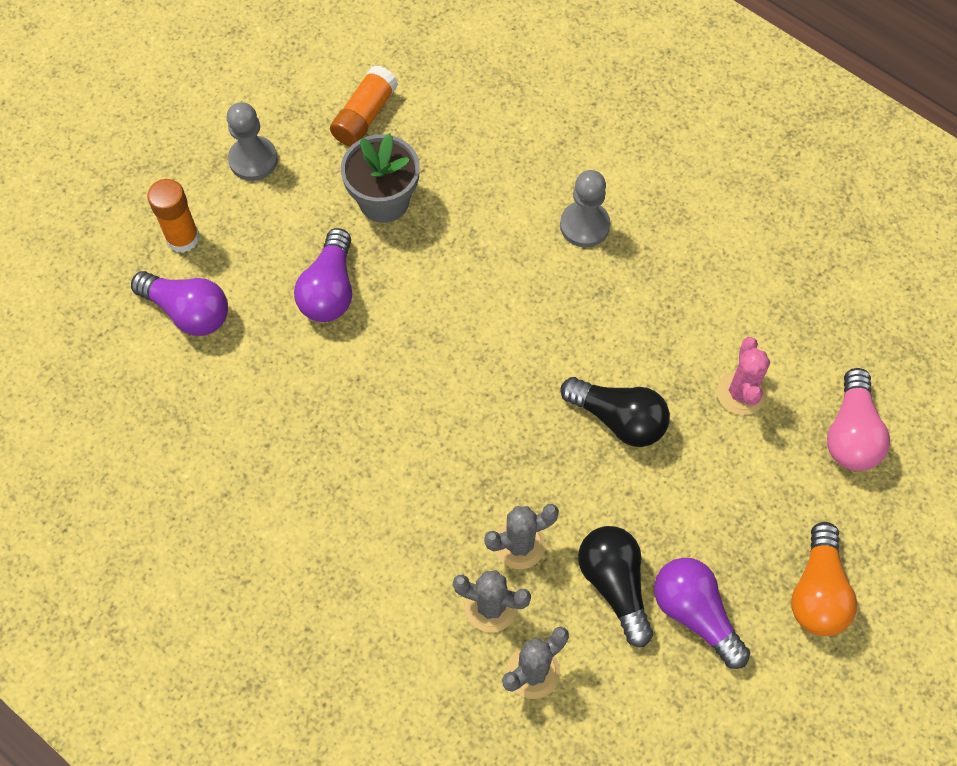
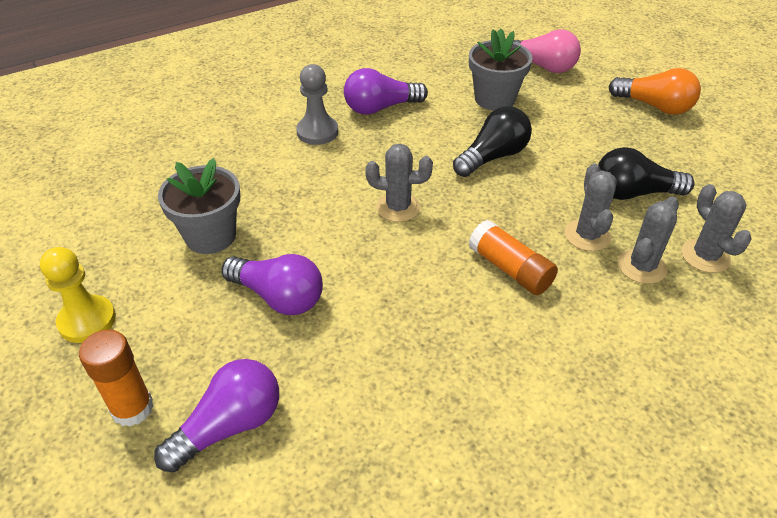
camera: 70 degrees left, 20 degrees down
grey pawn [226,102,278,181] -> yellow pawn [40,247,116,343]
orange glue stick [330,65,398,147] -> orange glue stick moved to [469,220,558,295]
purple light bulb [654,558,750,669] -> purple light bulb moved to [344,68,428,115]
pink cactus [717,337,770,415] -> grey flower pot [469,28,533,111]
none -> grey cactus [365,144,433,222]

